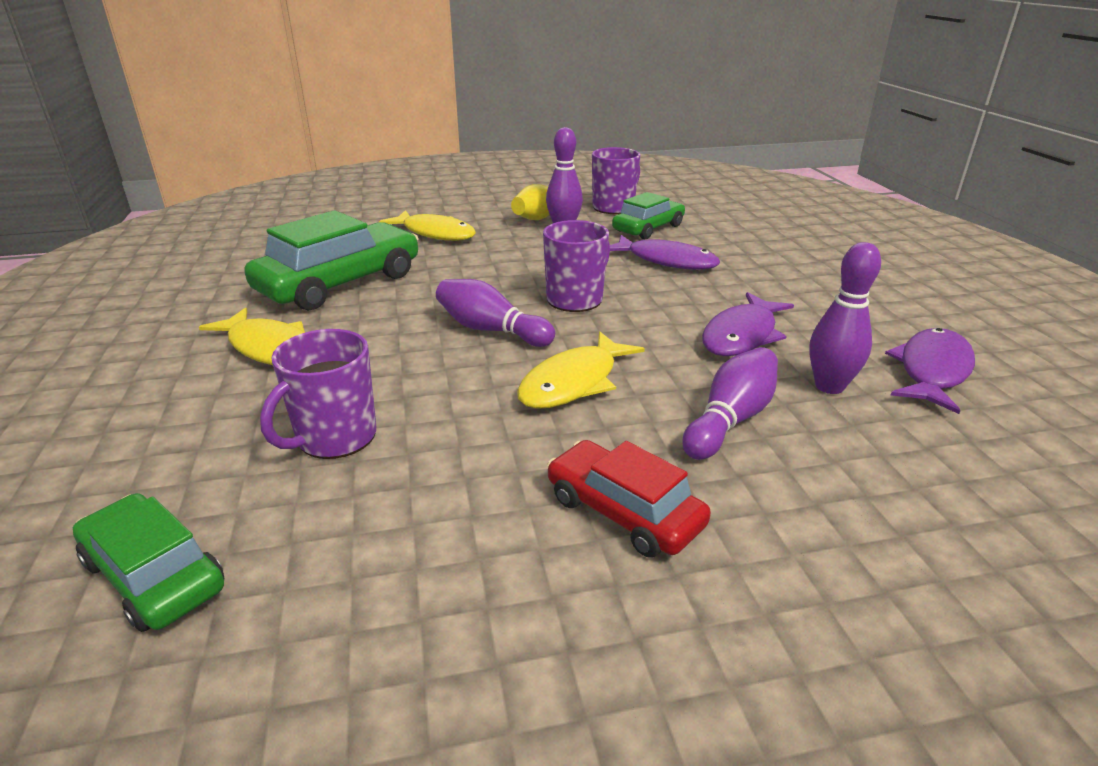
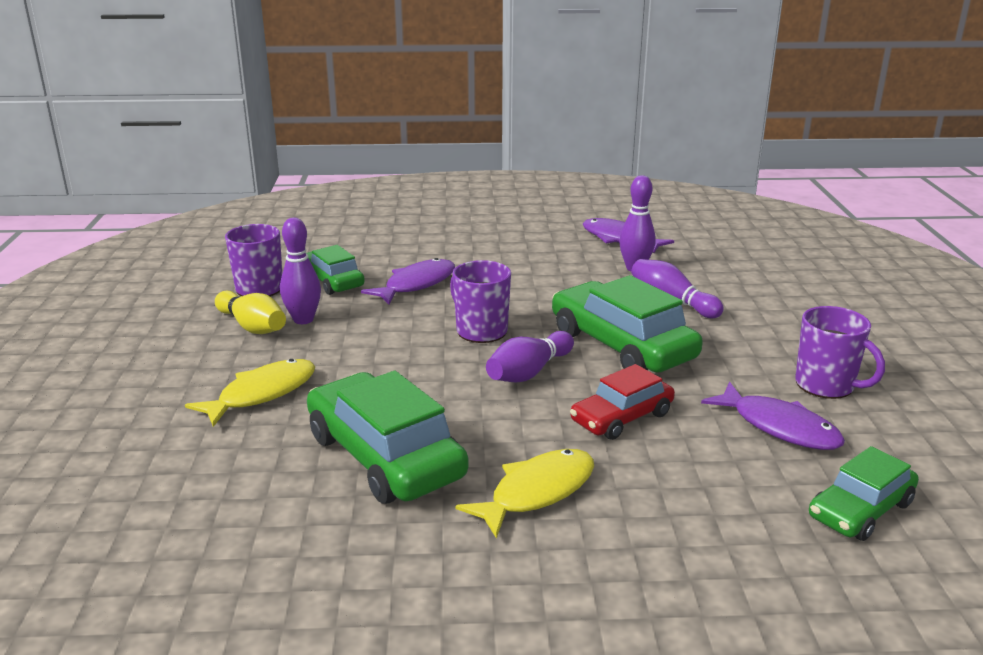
camera: 80 degrees left, 5 degrees down
purple mug [260,329,376,459] -> purple mug moved to [795,306,885,399]
yellow fish [517,331,645,409] -> green car [552,275,703,372]
red car [547,440,711,558] -> red car moved to [570,364,675,440]
purple fish [702,292,794,356] -> purple fish moved to [701,382,845,450]

